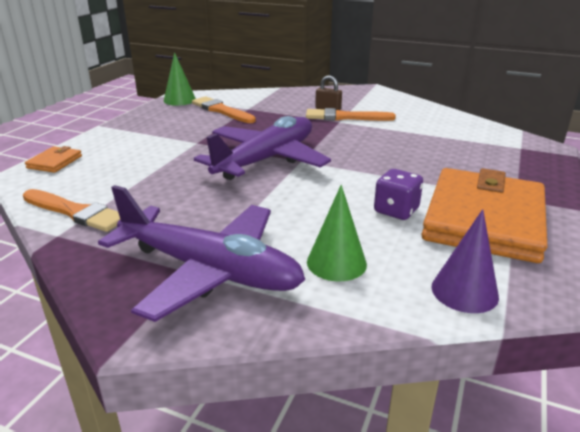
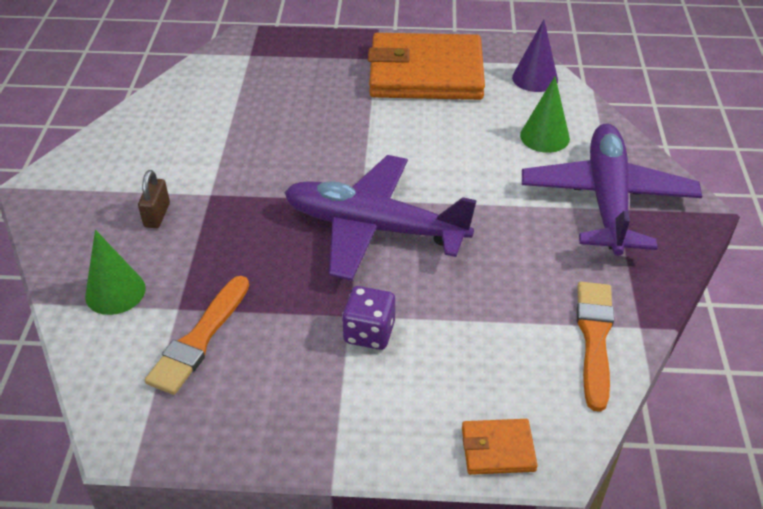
camera: 110 degrees left, 15 degrees up
green cone [164,52,196,106] -> green cone moved to [85,230,146,315]
orange brush [306,108,396,121] -> none
purple dice [374,169,423,220] -> purple dice moved to [342,286,395,350]

